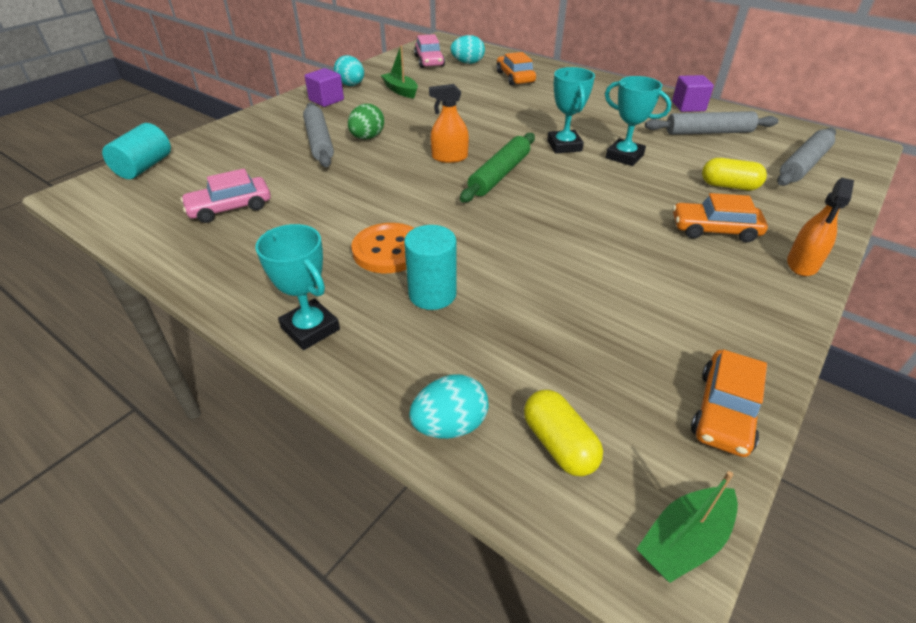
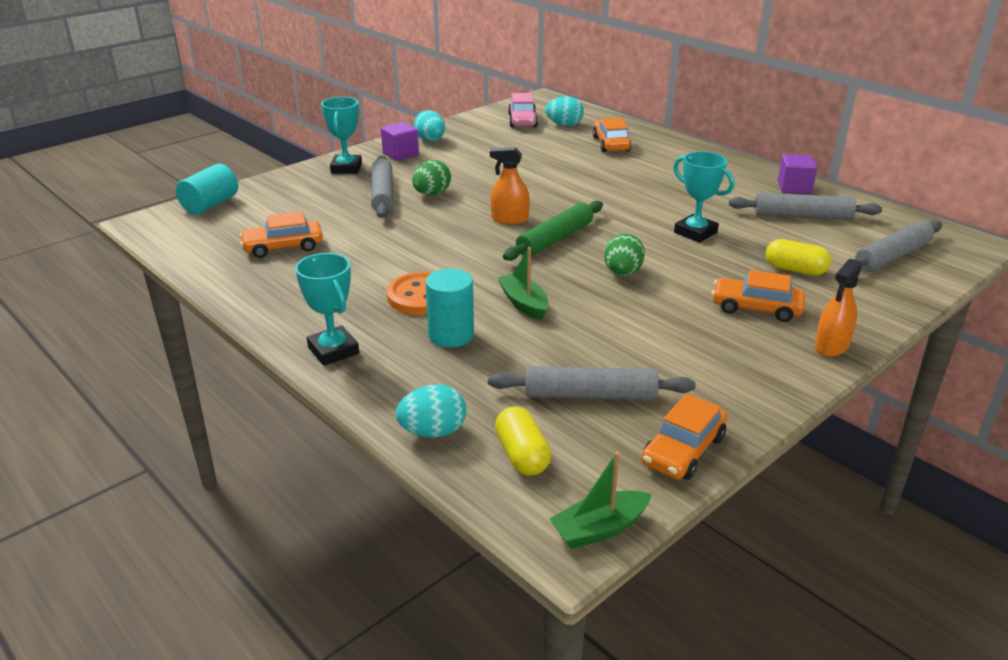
camera: 10 degrees right, 10 degrees down
pink car [180,169,271,223] -> orange car [240,211,323,258]
green boat [381,45,418,98] -> green boat moved to [497,247,549,320]
turquoise trophy [547,67,595,153] -> turquoise trophy moved to [321,97,362,174]
none -> grey rolling pin [488,366,696,400]
none -> green egg [604,234,645,276]

